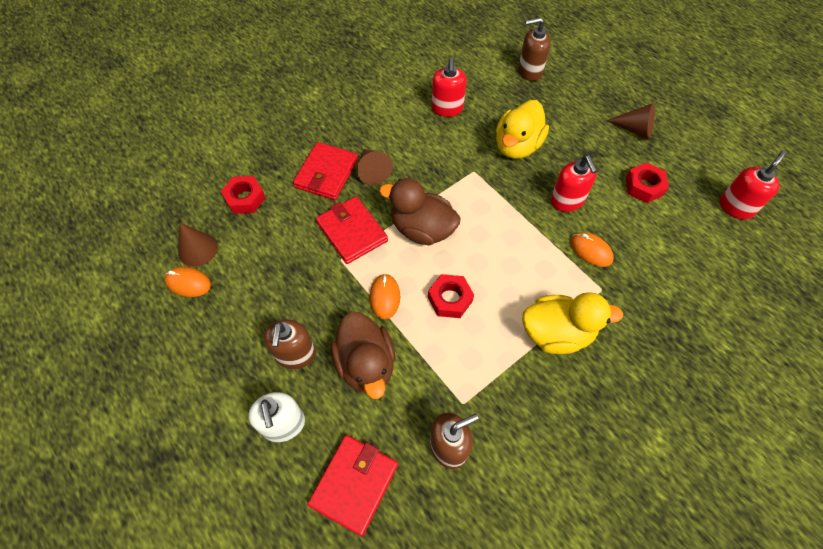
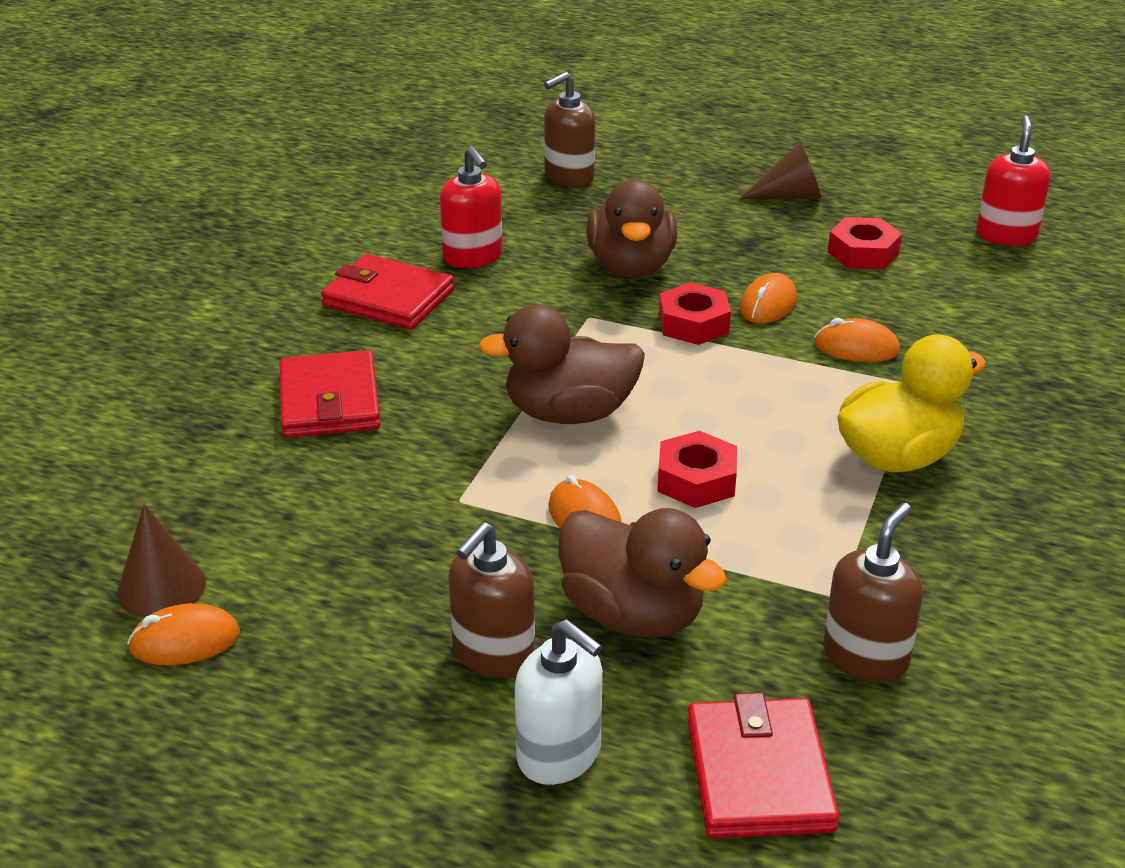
camera: 30 degrees left, 25 degrees down
red nut [221,176,266,214] -> red nut moved to [659,283,731,345]
brown soap dispenser [264,320,316,369] -> brown soap dispenser turned 60 degrees clockwise [448,522,535,678]
red wallet [316,196,388,264] -> red wallet moved to [321,254,454,330]
brown cone [357,149,393,185] -> none
yellow duck [496,100,549,159] -> brown duck [586,180,677,278]
red soap dispenser [551,155,597,212] -> orange mouse [740,273,797,324]

